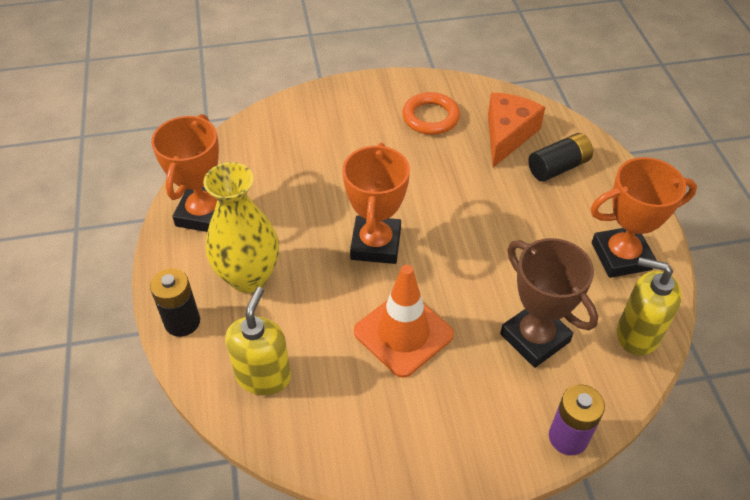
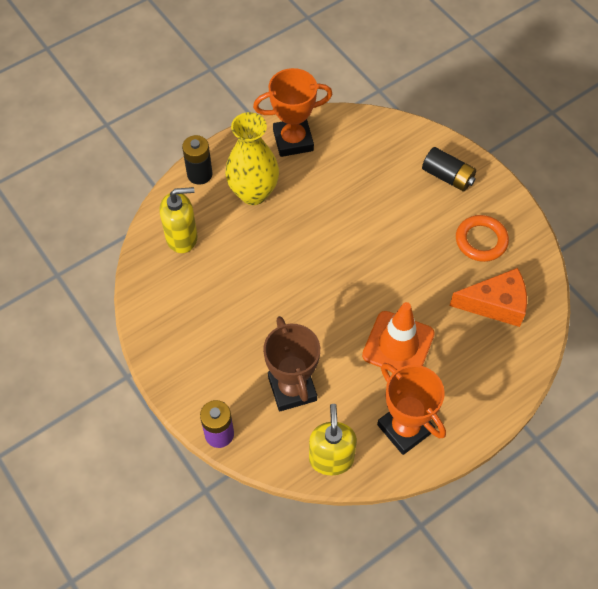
camera: 65 degrees right, 10 degrees up
orange trophy [343,143,410,264] -> none
orange traffic cone [354,265,454,378] -> orange traffic cone moved to [362,302,435,370]
brown trophy [500,238,598,368] -> brown trophy turned 45 degrees counterclockwise [263,316,320,411]
black battery [528,133,593,182] -> black battery moved to [422,147,476,191]

